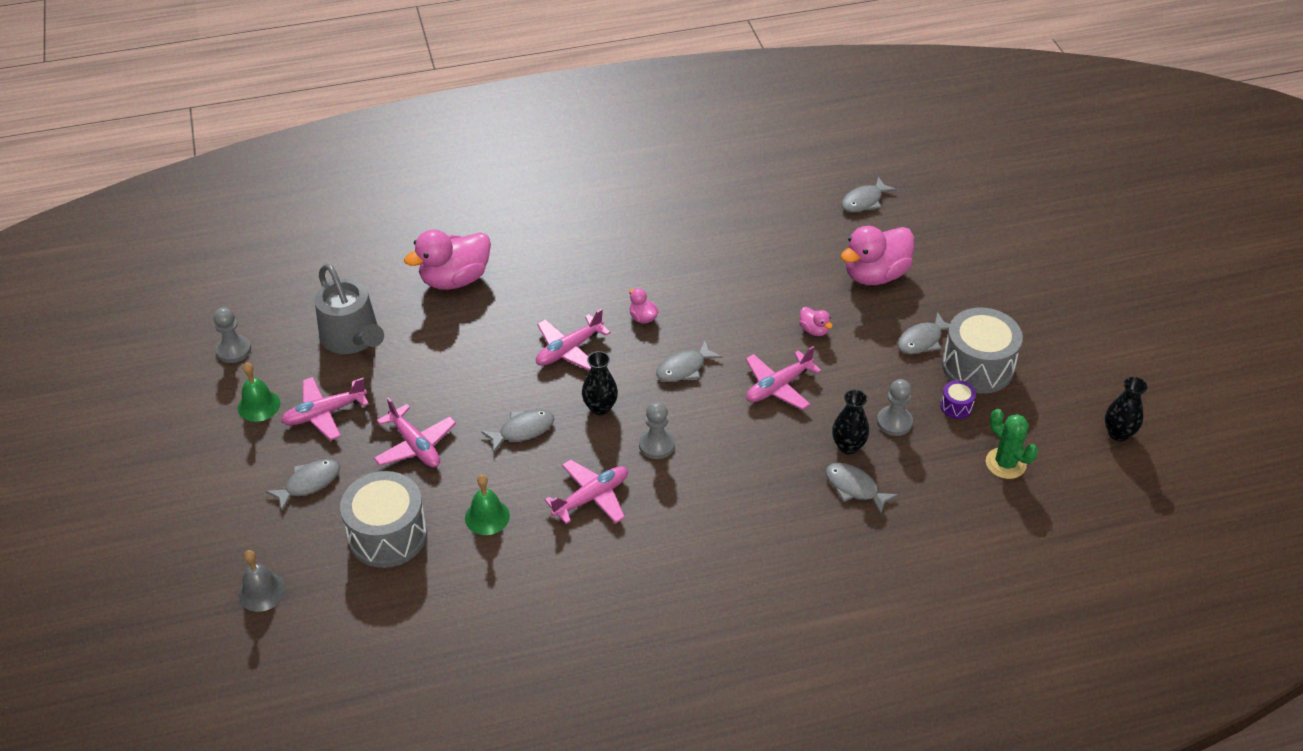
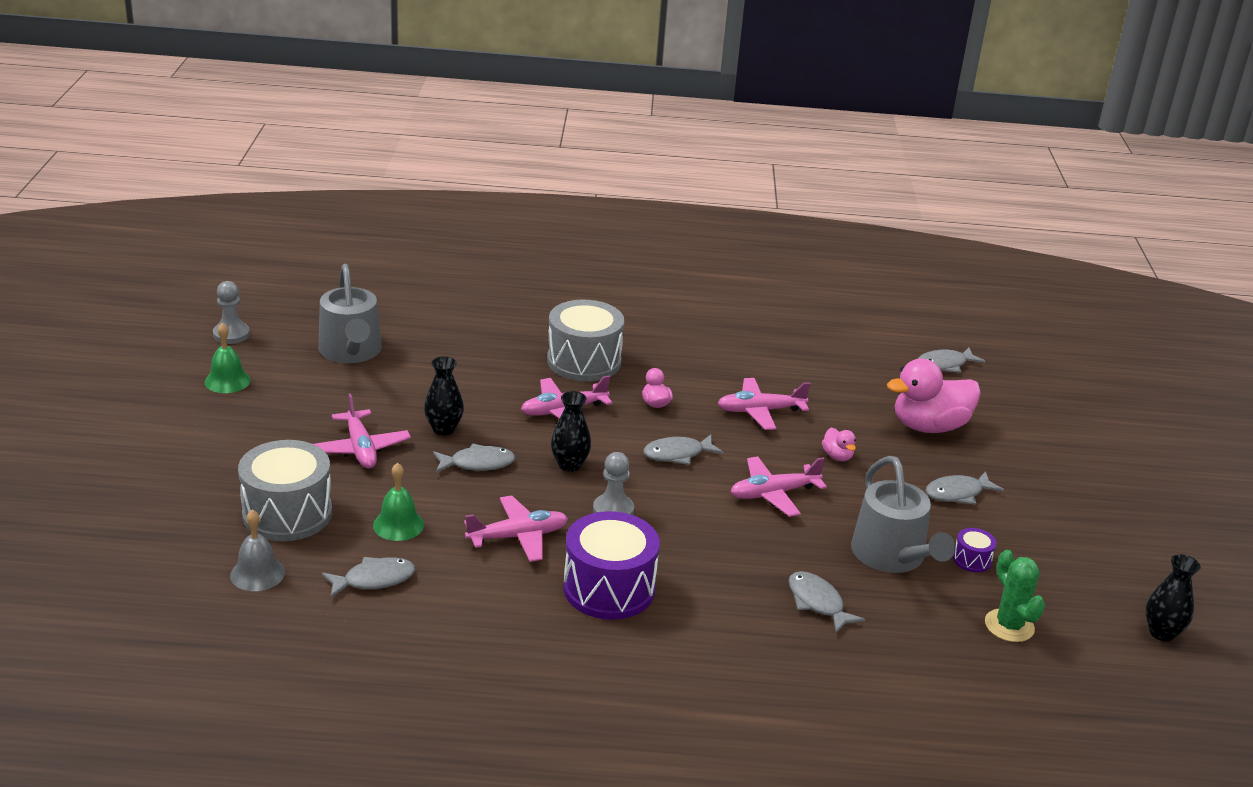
camera: 15 degrees right, 15 degrees down
grey bell [238,550,286,612] -> grey bell moved to [230,510,285,591]
grey fish [265,459,340,511] -> grey fish moved to [322,557,415,598]
pink plane [281,377,369,440] -> pink plane moved to [717,378,811,430]
pink duck [404,229,491,290] -> none
black vase [832,390,869,454] -> black vase moved to [424,356,464,435]
grey pawn [877,379,913,436] -> grey watering can [851,456,955,573]
grey drum [942,308,1023,394] -> grey drum moved to [547,300,624,381]
none -> purple drum [563,511,660,620]

